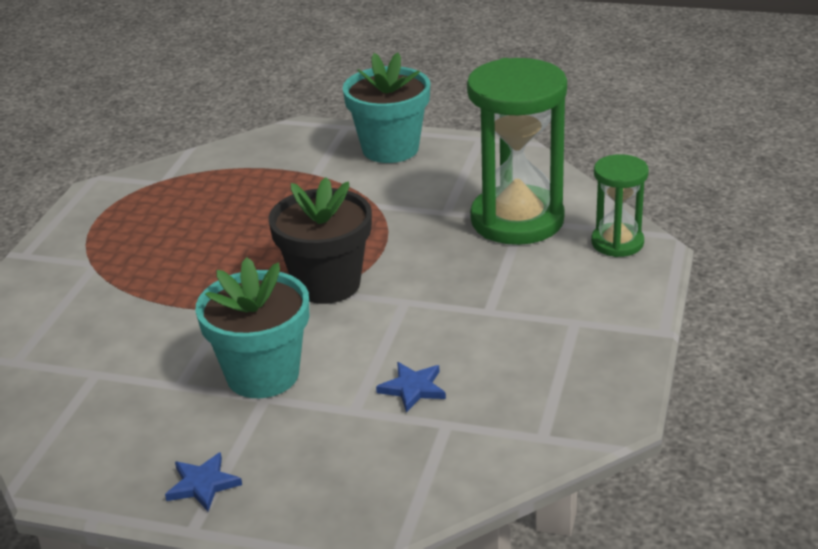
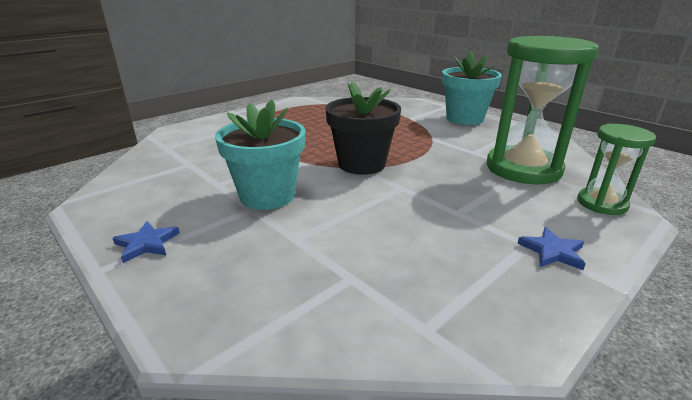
camera: 30 degrees right, 5 degrees down
blue star [376,362,446,412] -> blue star moved to [517,227,586,270]

